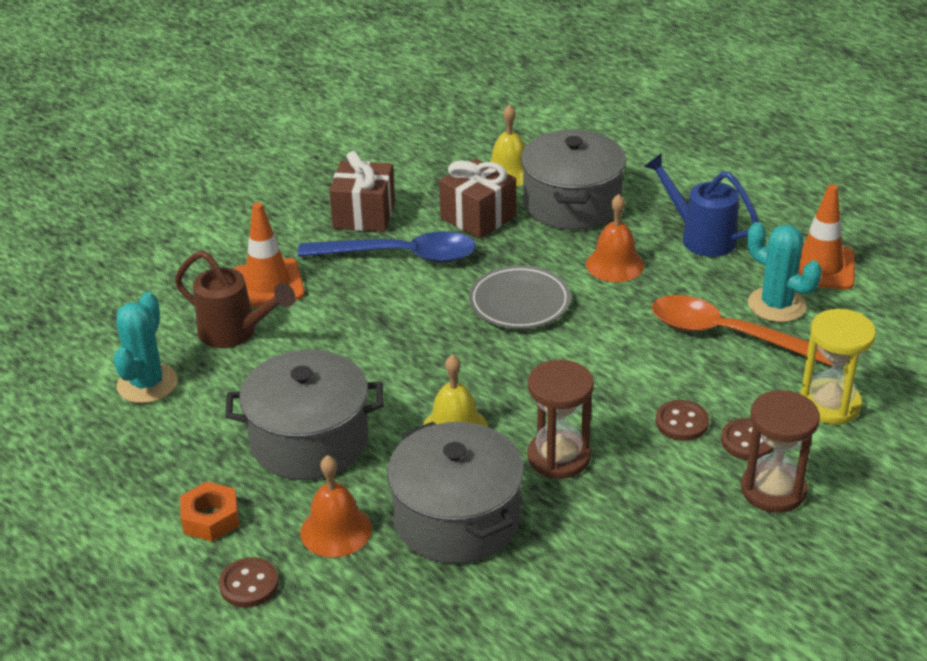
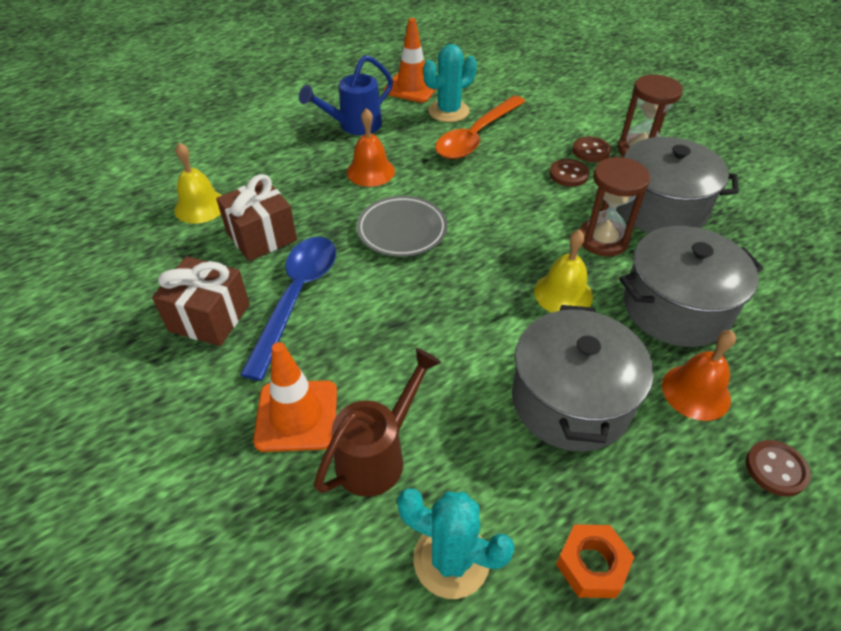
camera: 80 degrees left, 10 degrees up
orange nut [180,481,239,542] -> orange nut moved to [556,524,634,598]
grey pot [521,130,626,230] -> grey pot moved to [611,137,739,233]
yellow hourglass [800,309,876,424] -> none

